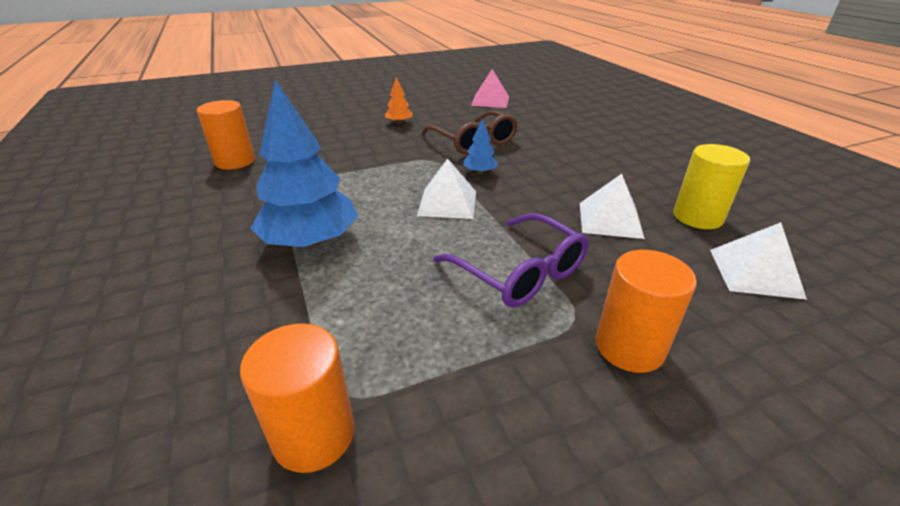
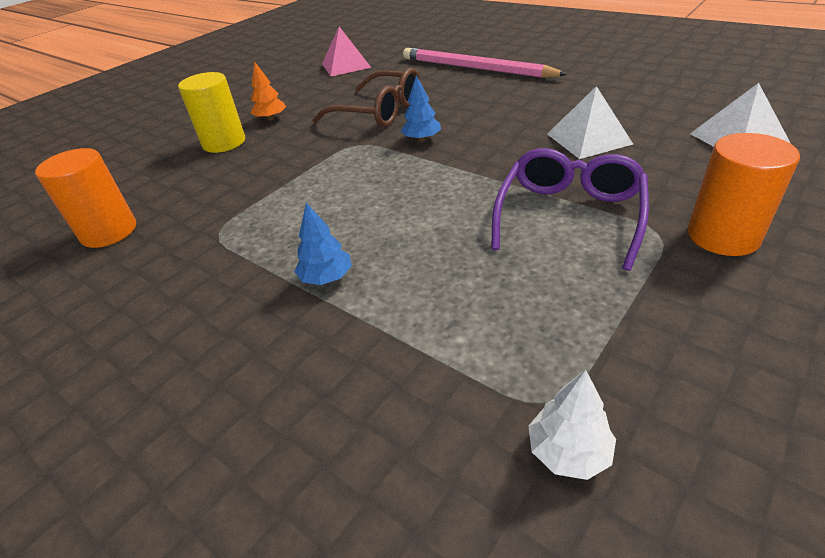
camera: 25 degrees left, 5 degrees up
orange cylinder [240,323,355,473] -> white tree [528,370,616,480]
blue tree [251,80,358,248] -> blue tree [294,203,352,285], size x0.45
white pyramid [417,158,476,219] -> none
purple glasses [433,213,589,308] -> purple glasses turned 90 degrees counterclockwise [491,148,649,271]
yellow cylinder [673,144,750,229] -> yellow cylinder moved to [178,72,245,153]
none -> pink pencil [403,48,568,78]

